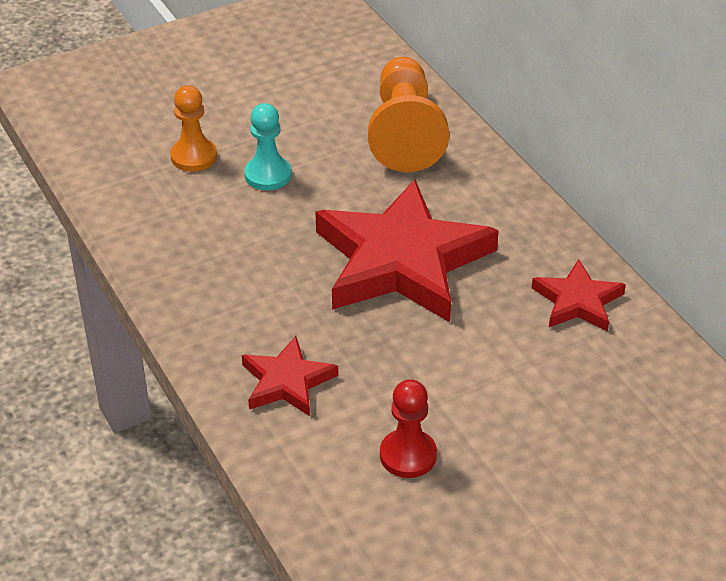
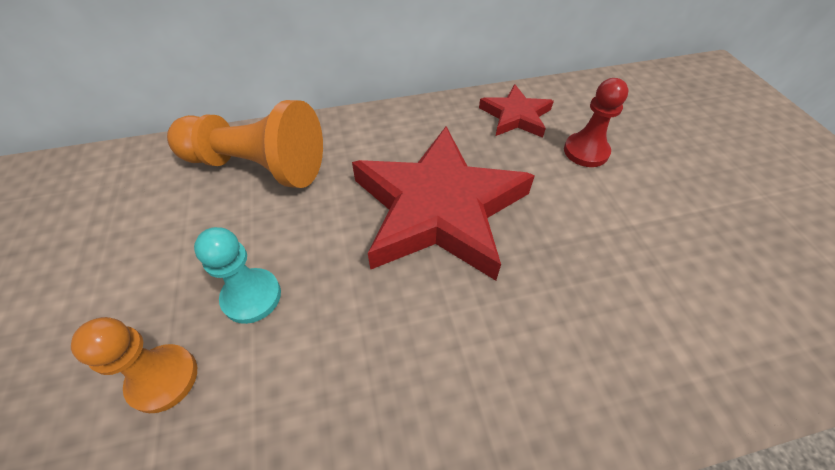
camera: 75 degrees left, 10 degrees up
red star [242,336,338,416] -> none
red pawn [380,379,437,478] -> red pawn moved to [564,78,629,167]

